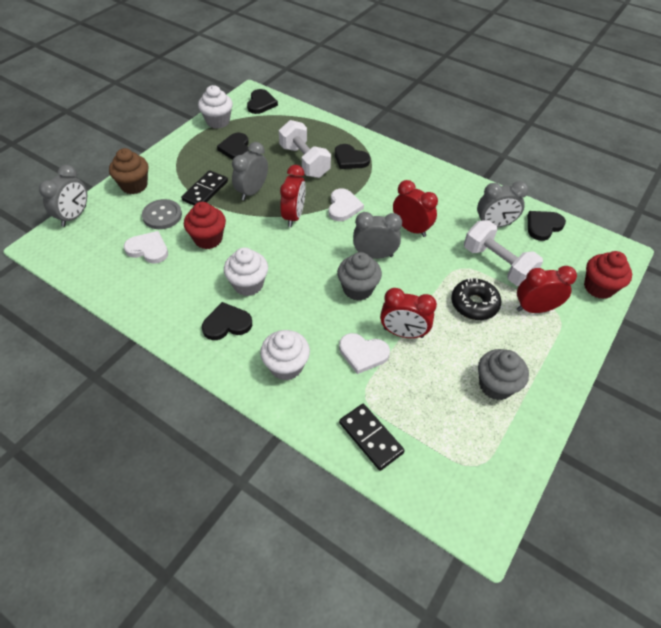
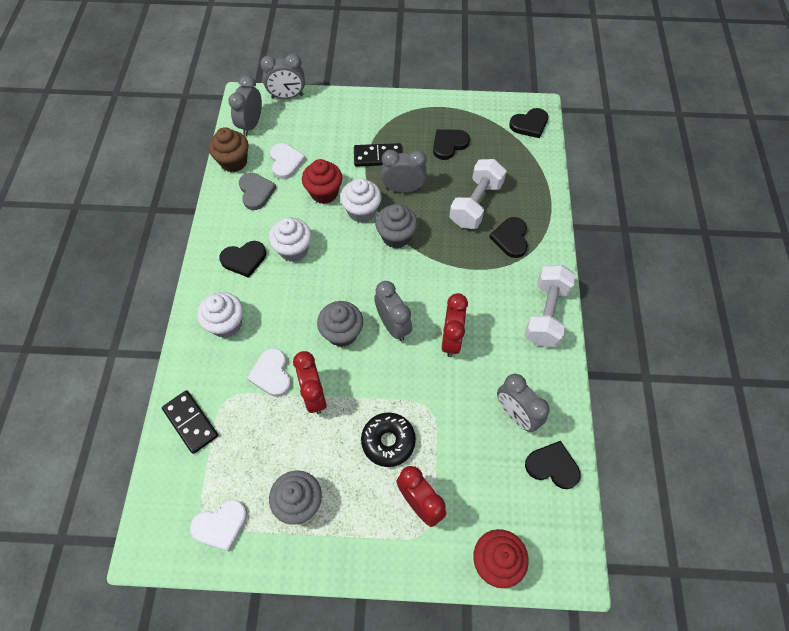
camera: 60 degrees right, 10 degrees up
brown cupcake [109,148,148,194] -> brown cupcake moved to [209,127,249,172]
grey button [142,199,182,229] -> none
white cupcake [198,85,233,129] -> white cupcake moved to [340,178,382,223]
black heart [202,302,252,340] -> black heart turned 120 degrees clockwise [219,241,266,278]
red clock [280,165,306,227] -> grey cupcake [375,204,418,248]
white heart [329,188,364,221] -> white heart moved to [190,499,247,552]
black domino [339,404,405,471] -> black domino turned 60 degrees counterclockwise [162,390,218,454]
white dumbbell [464,220,543,286] -> white dumbbell moved to [524,265,576,347]
none -> grey clock [228,75,262,136]
none -> grey heart [239,173,277,210]

